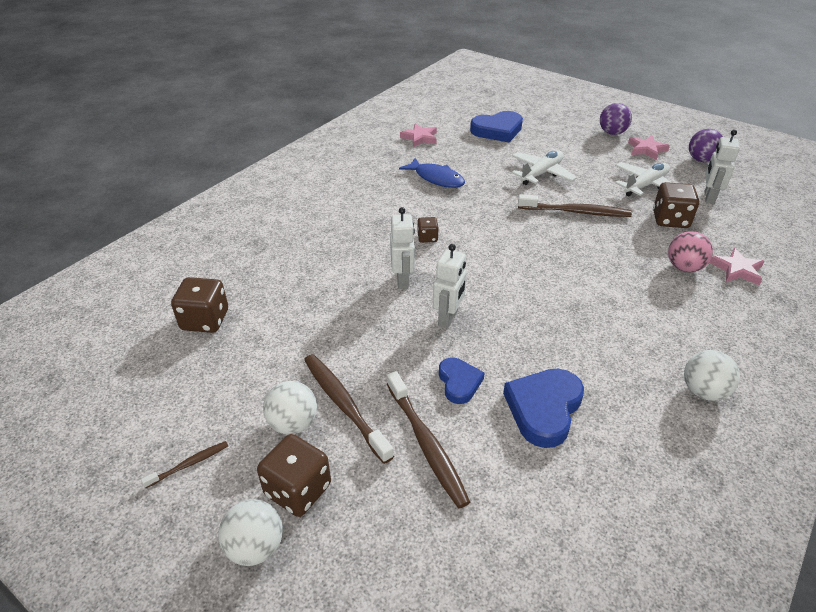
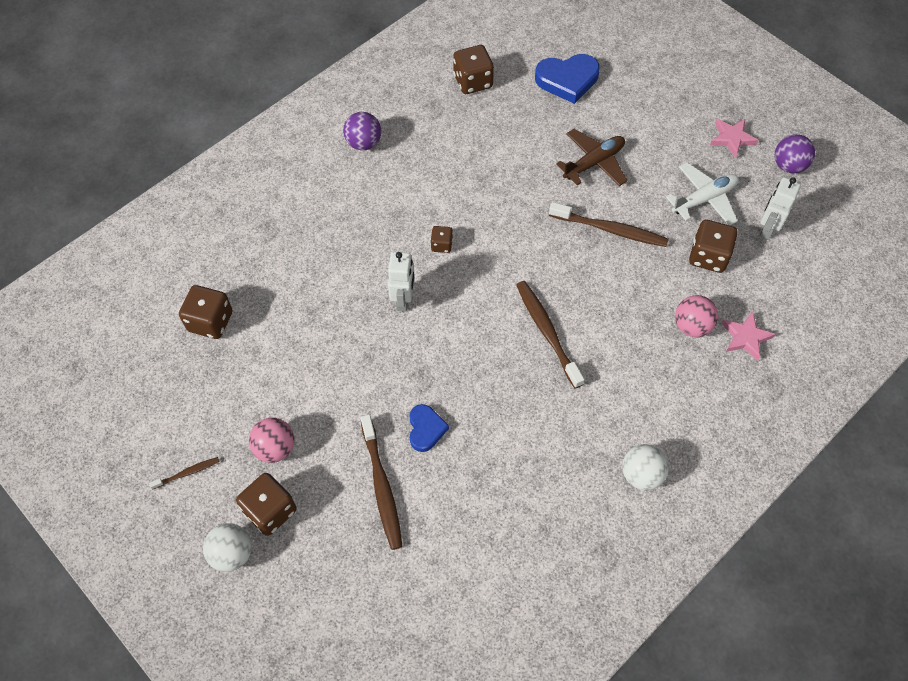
camera: 10 degrees right, 20 degrees up
white ball [263,381,317,434] -> pink ball [249,418,294,463]
brown toothbrush [304,354,394,464] -> brown toothbrush moved to [516,281,584,388]
blue fish [399,158,465,188] -> none
pink star [400,123,437,147] -> brown dice [453,45,494,94]
white robot [433,244,467,329] -> none
blue heart [503,369,584,448] -> none
white plane [512,150,577,185] -> brown plane [556,129,627,186]
purple ball [600,103,632,135] -> purple ball moved to [343,112,381,150]

